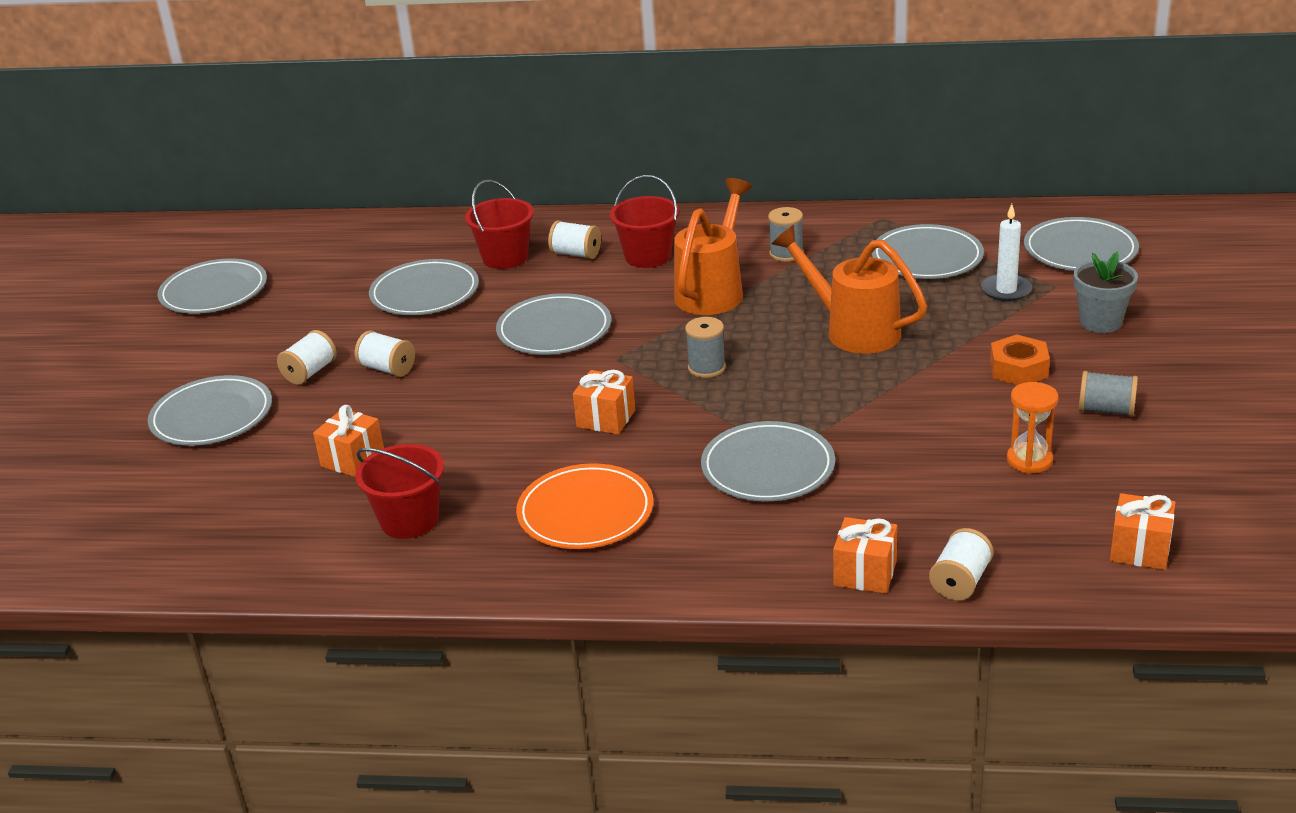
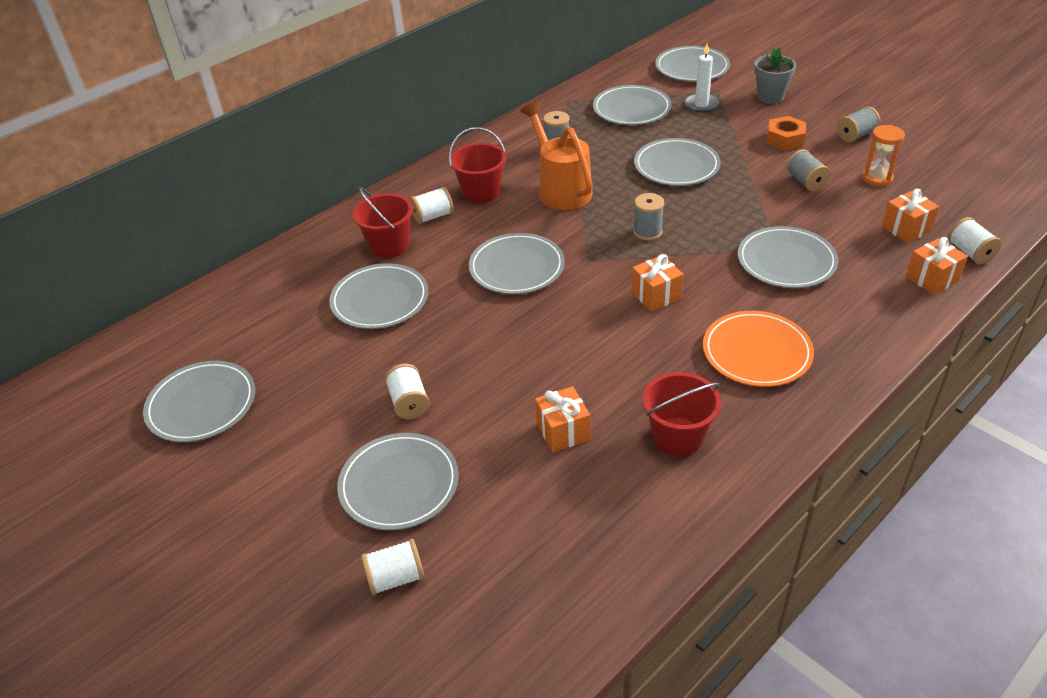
camera: 50 degrees left, 10 degrees up
white spool [355,331,415,377] -> white spool moved to [361,539,425,595]
orange watering can [772,225,927,354] -> grey plate [634,138,721,186]
orange gift [1110,493,1176,570] -> orange gift moved to [882,189,939,243]
none -> grey spool [786,150,830,191]

